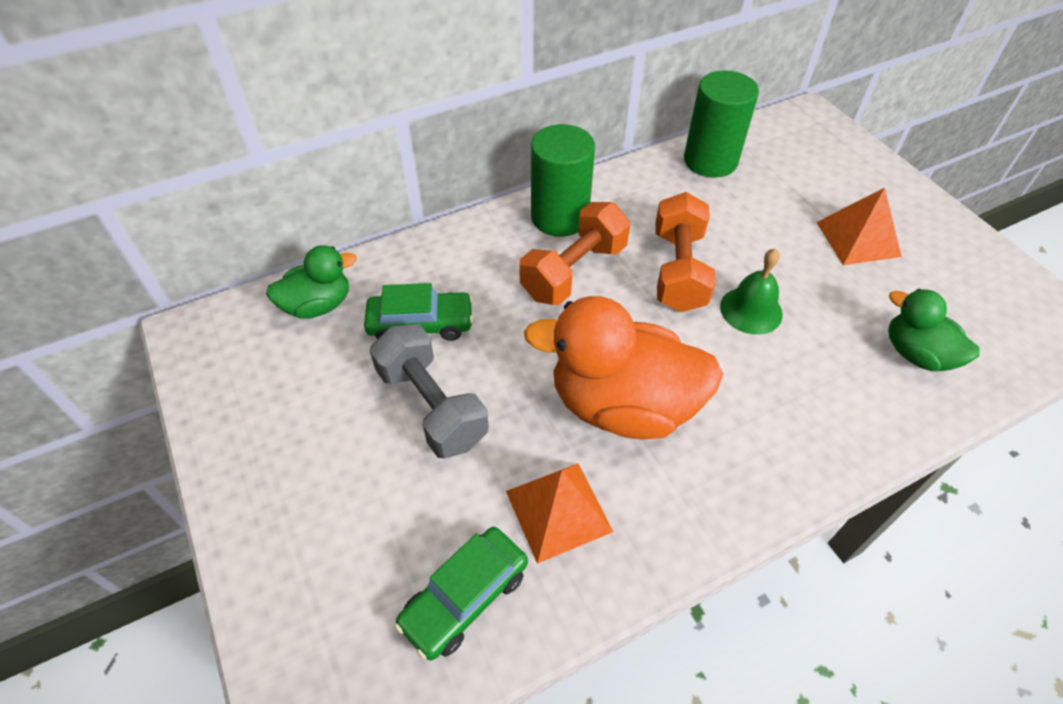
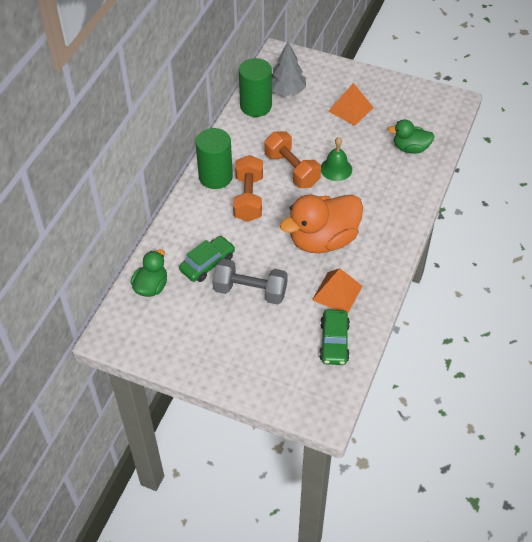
camera: 40 degrees left, 0 degrees up
none -> grey tree [272,42,306,96]

